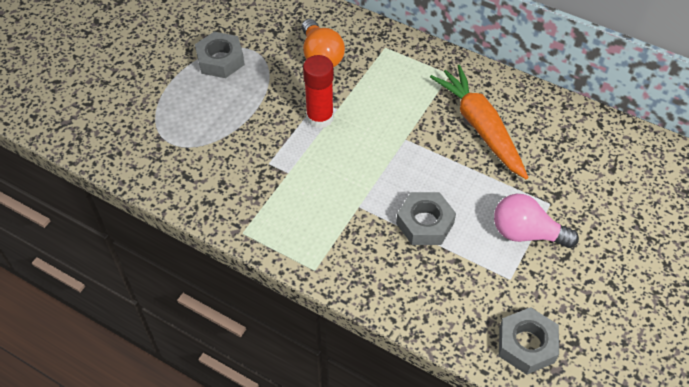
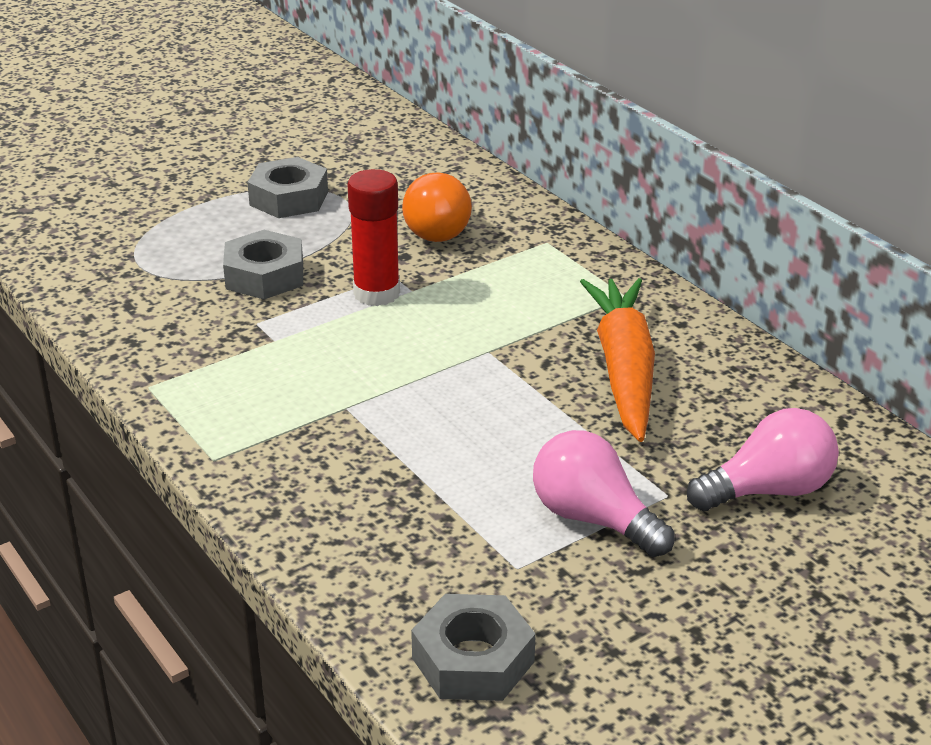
camera: 25 degrees right, 20 degrees down
grey nut [396,192,456,245] -> grey nut moved to [223,230,303,299]
none -> pink light bulb [687,408,839,511]

